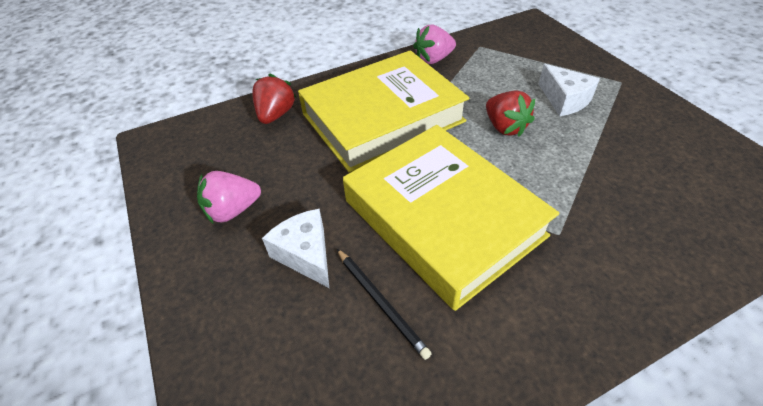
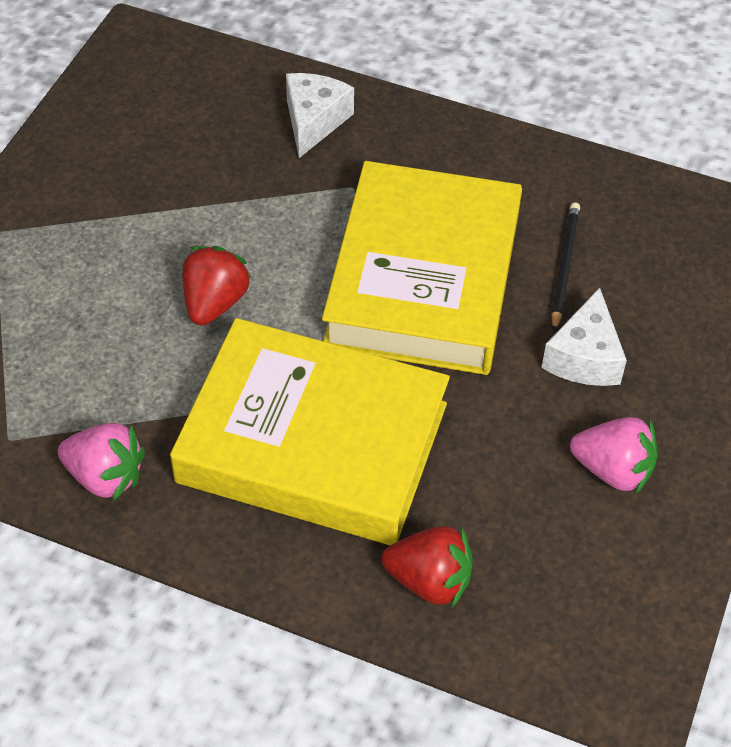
camera: 135 degrees left, 5 degrees up
red strawberry [252,73,296,124] -> red strawberry turned 135 degrees counterclockwise [382,526,473,607]
white cheese [539,64,600,116] -> white cheese moved to [286,73,354,158]

